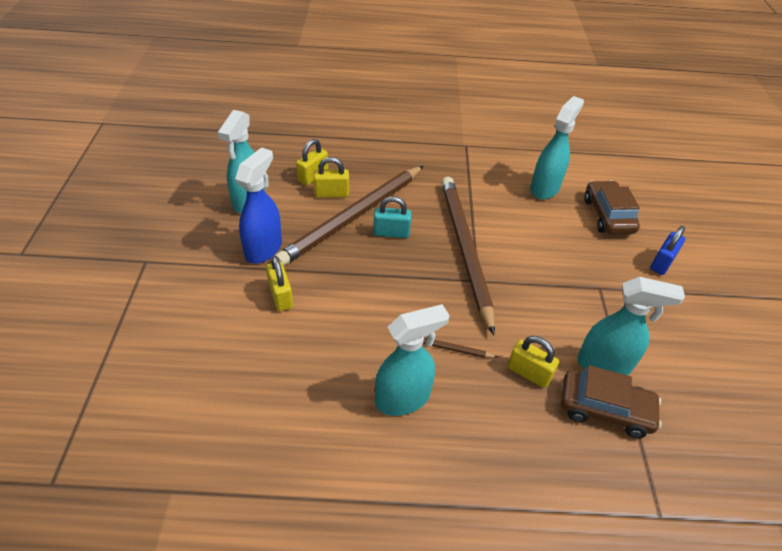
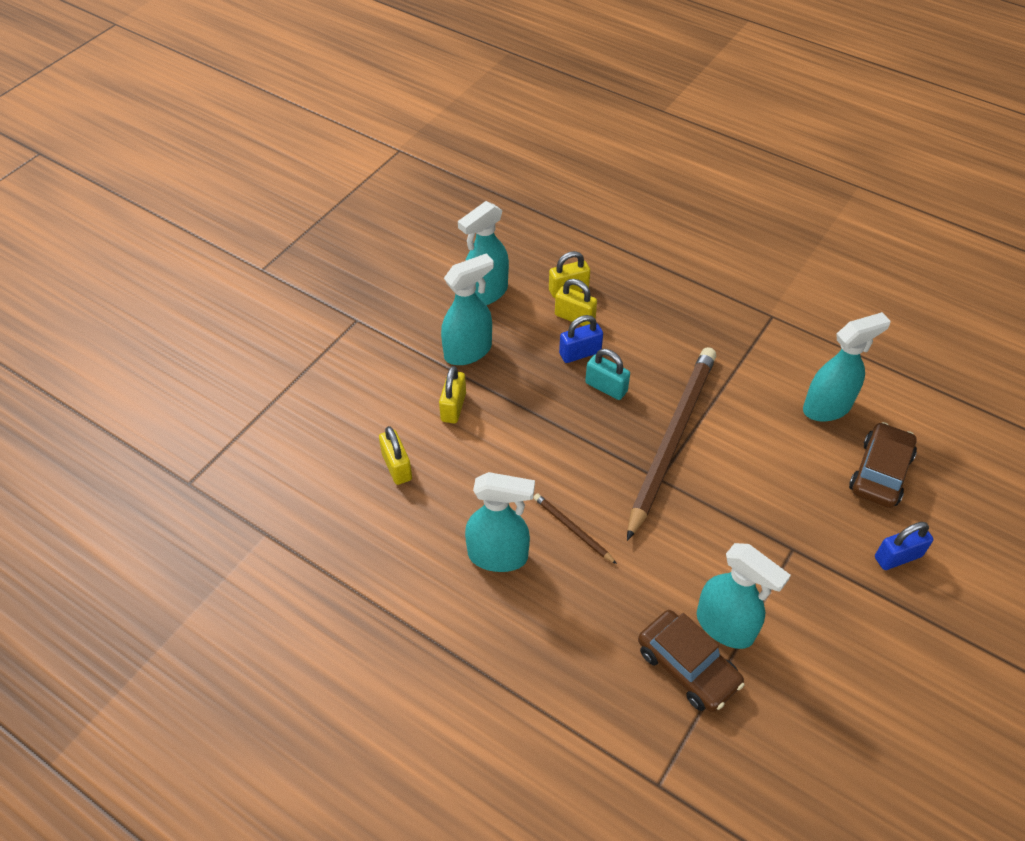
camera: 35 degrees right, 5 degrees up
blue spray bottle [235,147,282,264] -> turquoise spray bottle [441,253,494,365]
brown pencil [275,166,423,266] -> blue padlock [559,315,603,363]
yellow padlock [507,336,559,388] -> yellow padlock moved to [379,426,412,485]

